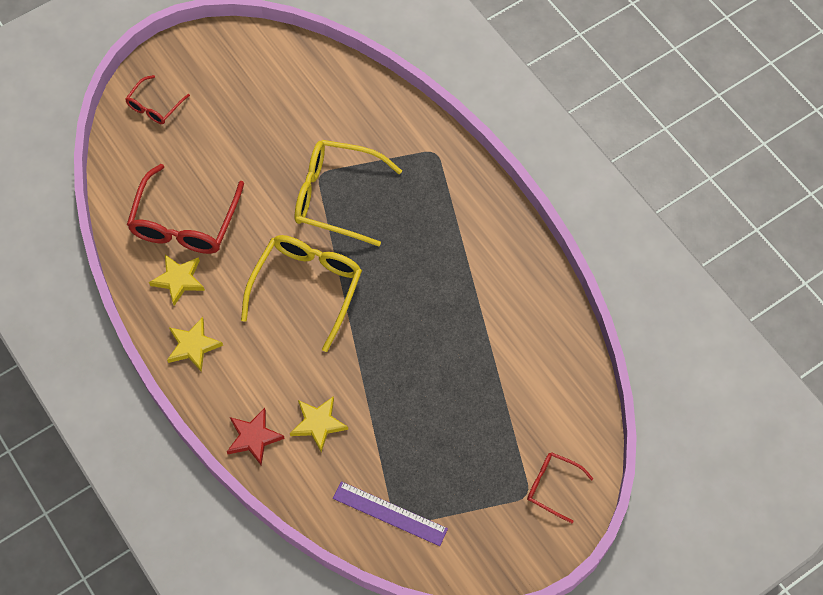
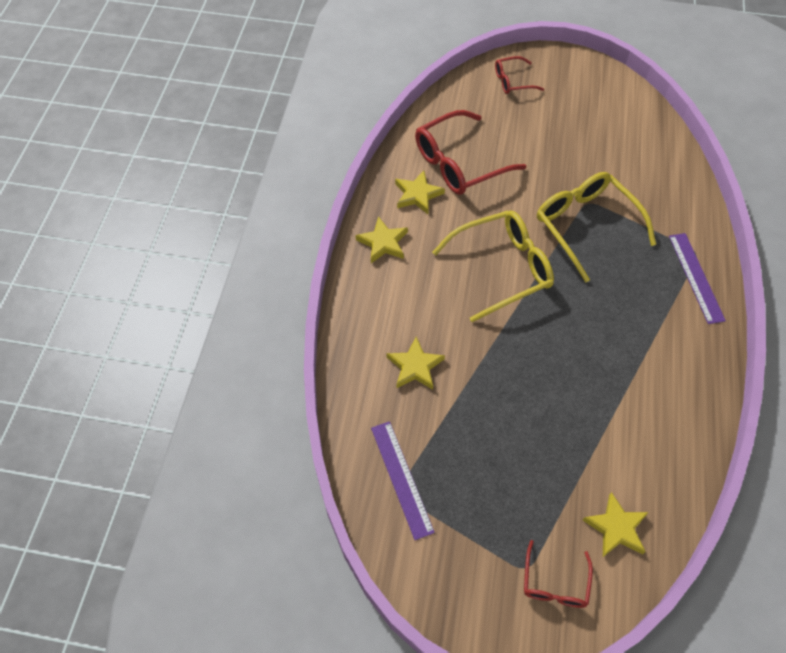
camera: 45 degrees right, 5 degrees down
red star [227,408,285,465] -> none
red glasses [527,452,593,523] -> red glasses turned 150 degrees counterclockwise [524,540,593,608]
none -> yellow star [583,492,649,557]
none -> purple ruler [669,233,726,324]

